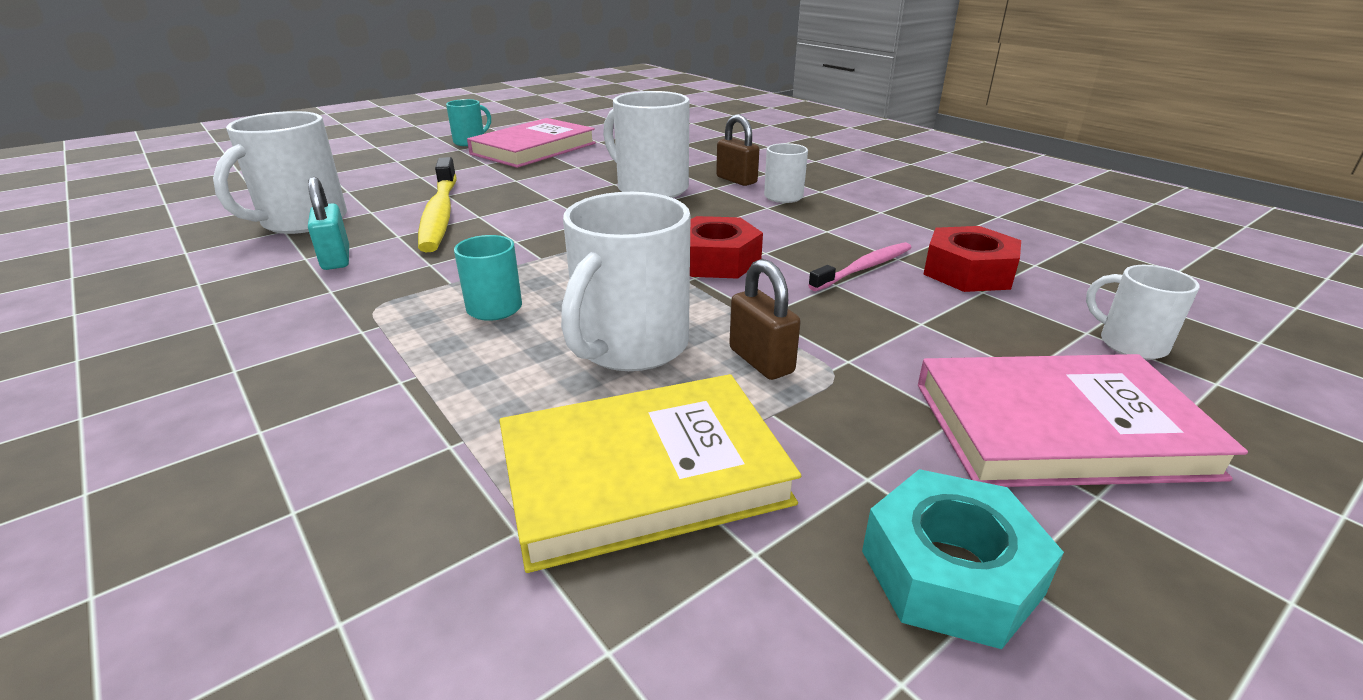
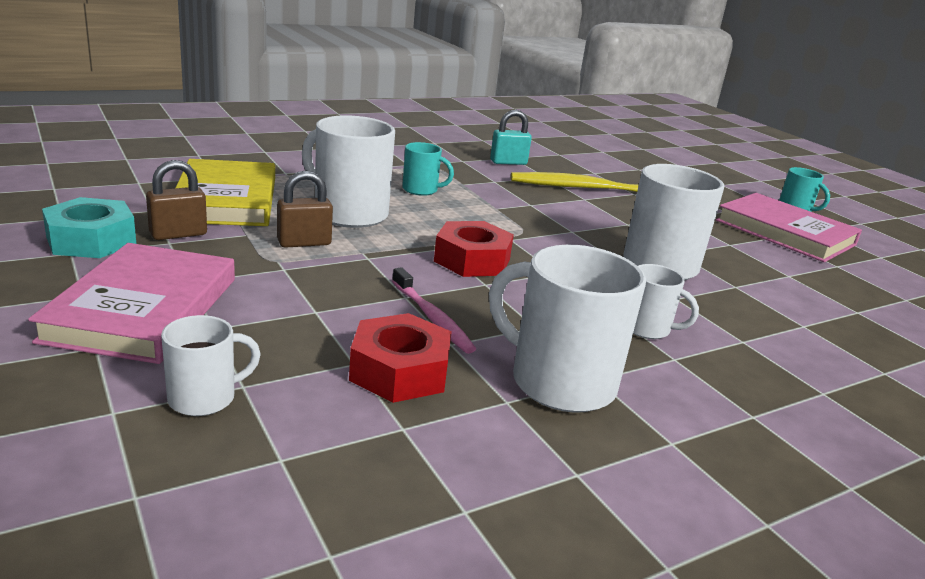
camera: 95 degrees right, 5 degrees down
white mug [213,111,347,234] -> white mug moved to [489,245,646,413]
brown padlock [716,115,759,186] -> brown padlock moved to [146,160,207,240]

